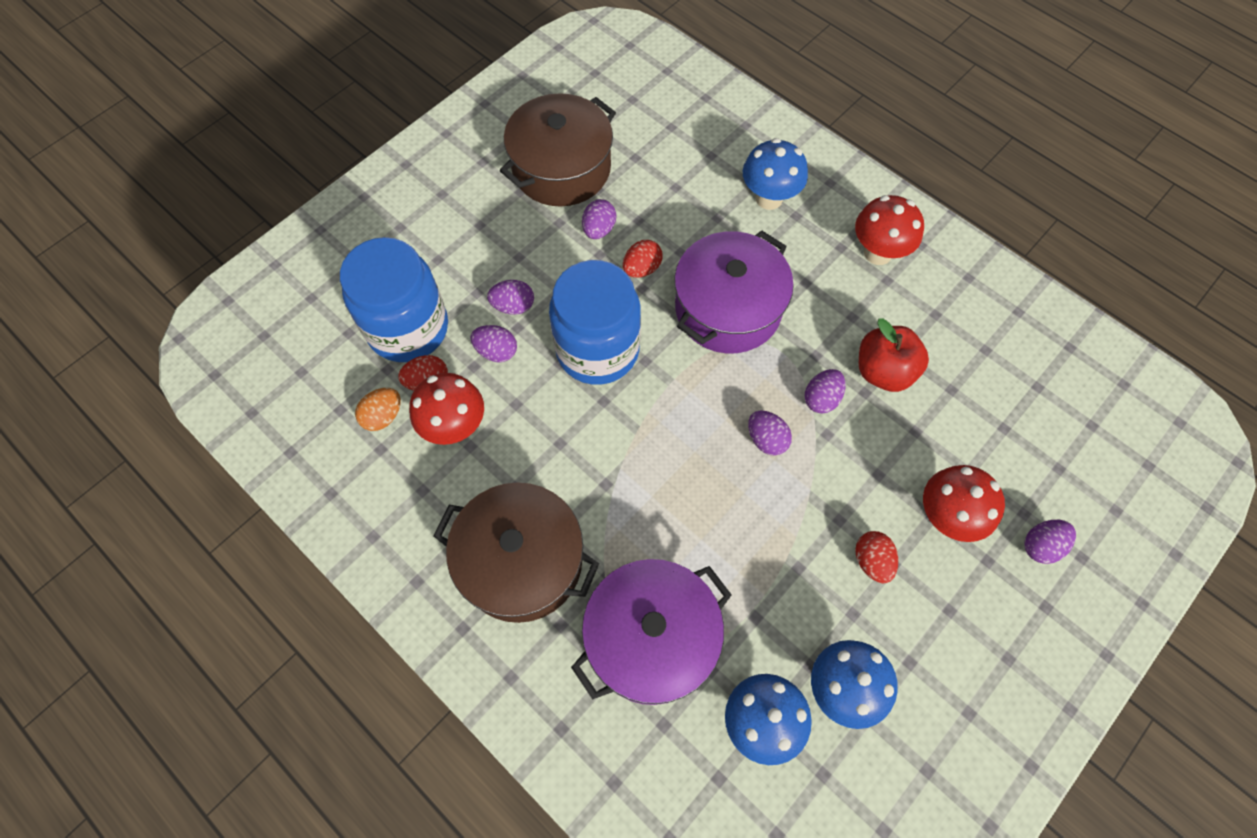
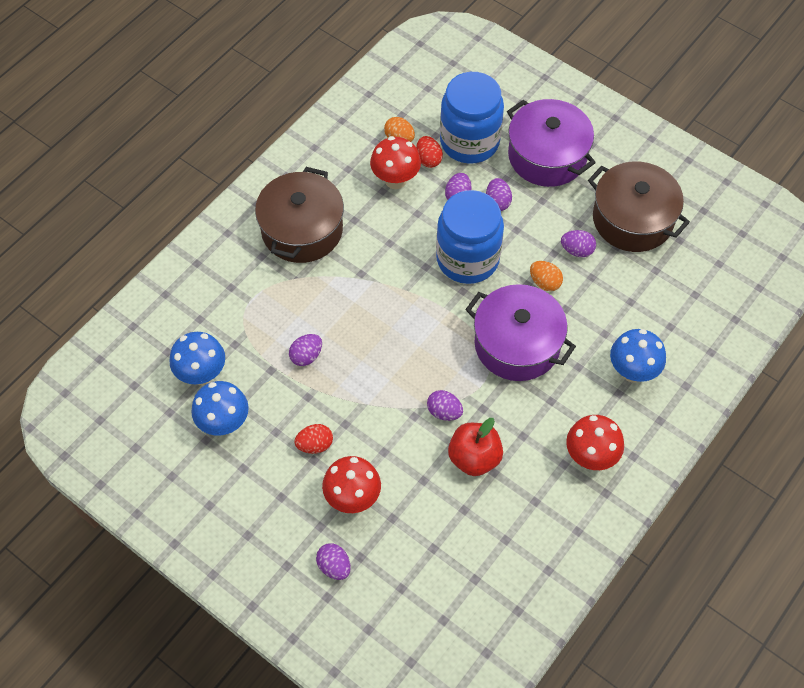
camera: 85 degrees right, 5 degrees down
purple pot [571,559,732,705] -> purple pot moved to [507,99,596,187]
red egg [623,240,663,278] -> orange egg [530,261,563,291]
purple egg [748,411,792,456] -> purple egg moved to [289,334,322,366]

